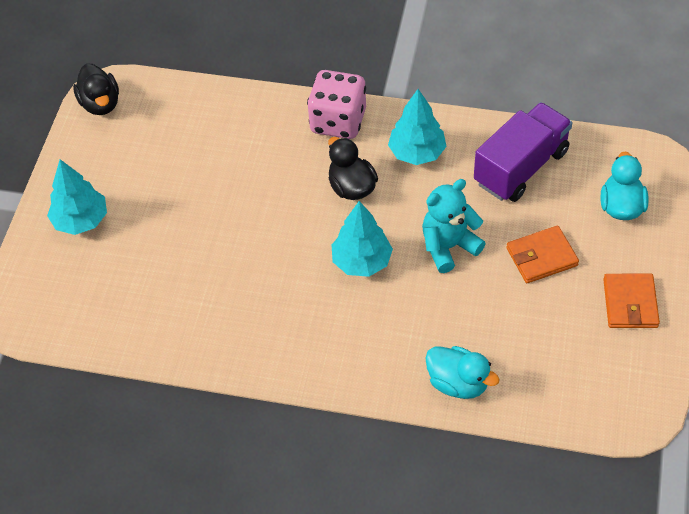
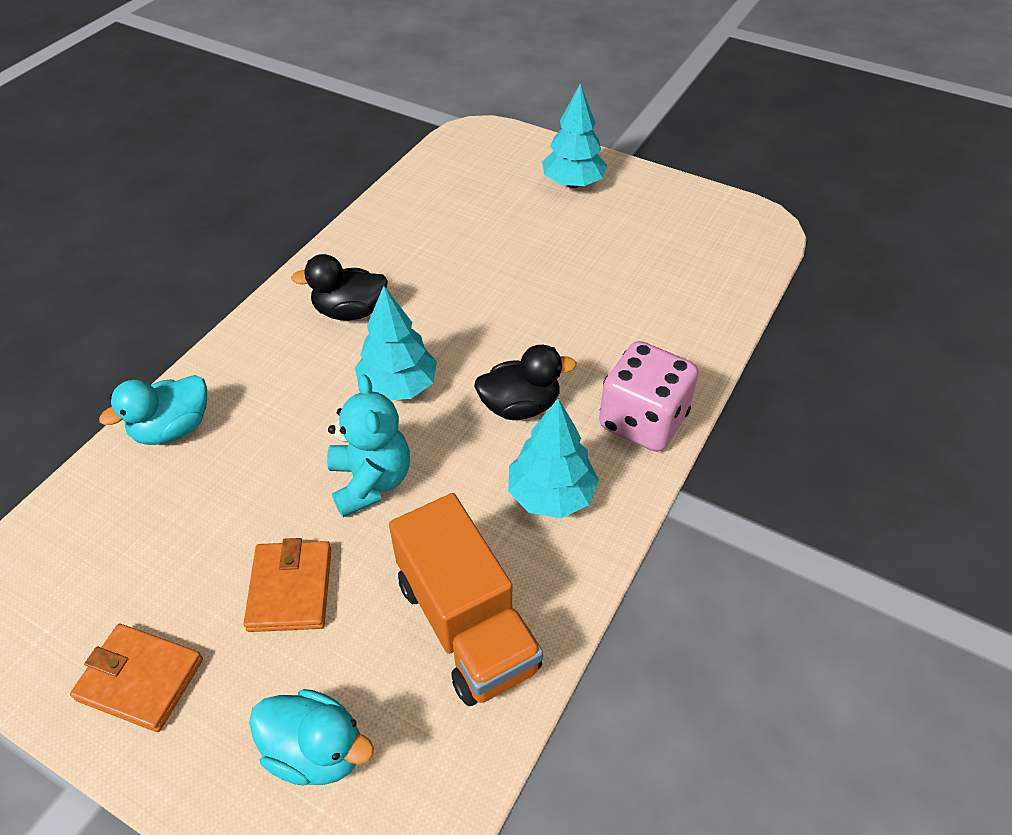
camera: 105 degrees right, 5 degrees down
black duck [73,63,119,115] -> black duck moved to [291,254,388,320]
purple truck [474,102,572,202] -> orange truck [389,493,543,706]

